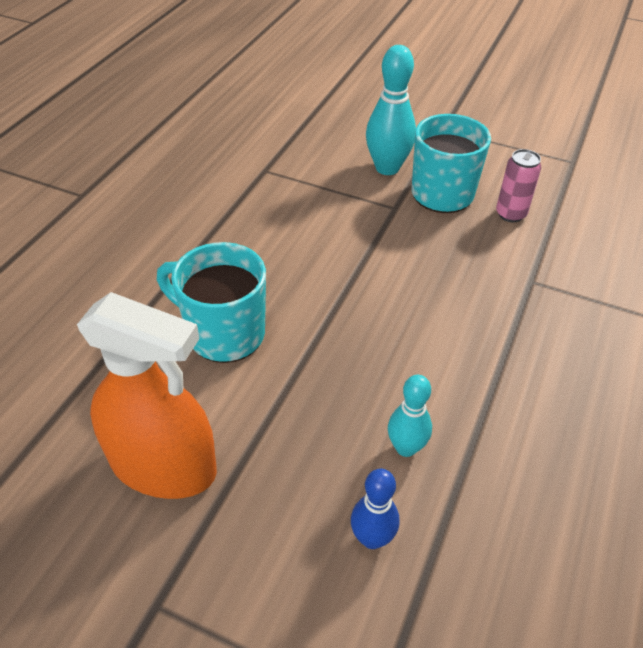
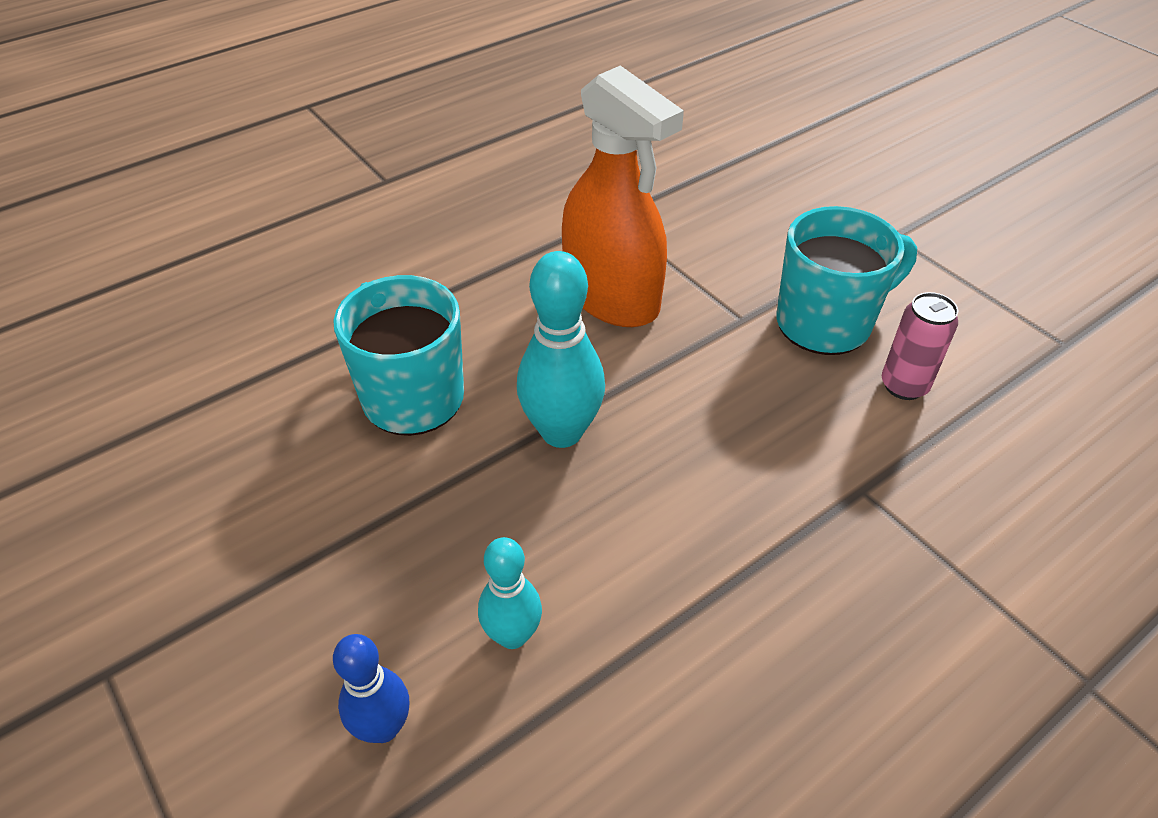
camera: 30 degrees right, 0 degrees up
orange spray bottle [77,292,217,499] -> orange spray bottle moved to [562,65,684,327]
turquoise bowling pin [366,45,416,175] -> turquoise bowling pin moved to [517,251,605,448]

